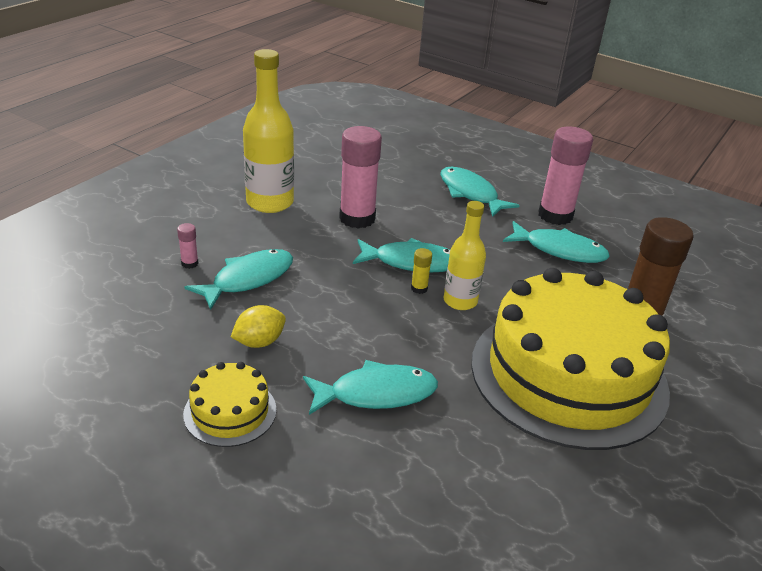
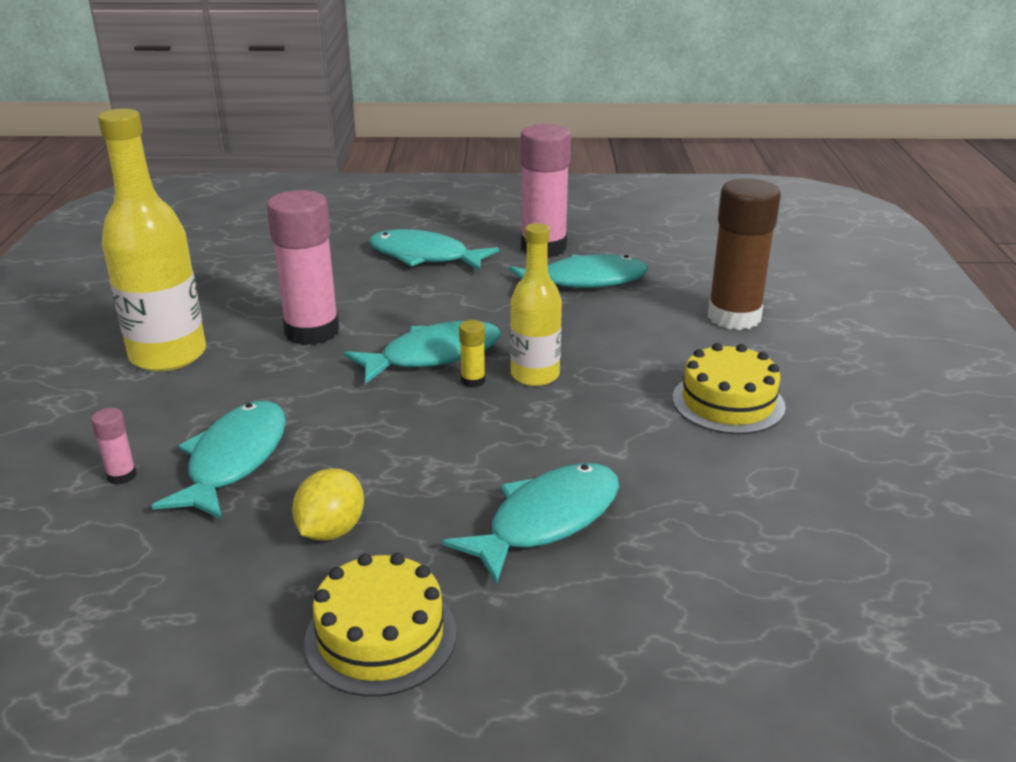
camera: 30 degrees left, 5 degrees down
yellow cake [471,268,670,450] -> yellow cake [673,343,786,434], size x0.43

